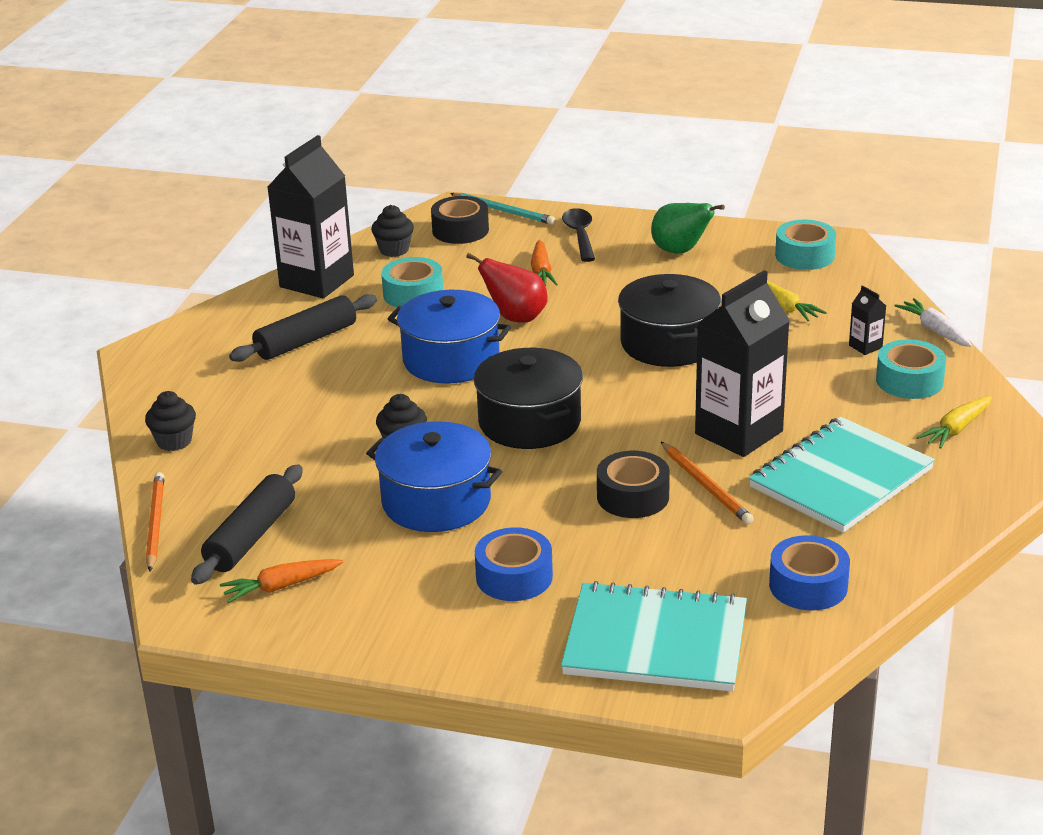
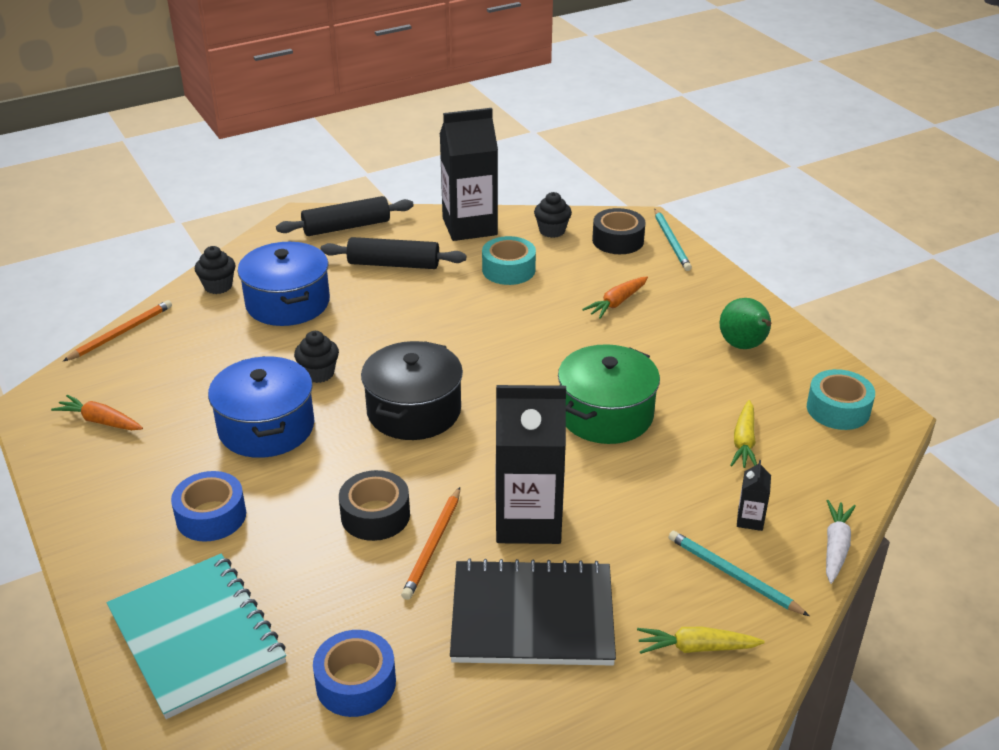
camera: 45 degrees right, 5 degrees up
black rolling pin [191,464,303,585] -> black rolling pin moved to [276,196,414,236]
blue pot [388,290,511,383] -> blue pot moved to [237,242,330,326]
red pear [466,253,548,322] -> none
black spoon [562,208,595,262] -> none
black pot [618,274,721,367] -> green pot [558,344,660,444]
turquoise notebook [749,417,935,533] -> black notebook [450,558,616,666]
turquoise tape [876,339,946,399] -> turquoise pencil [669,531,809,616]

